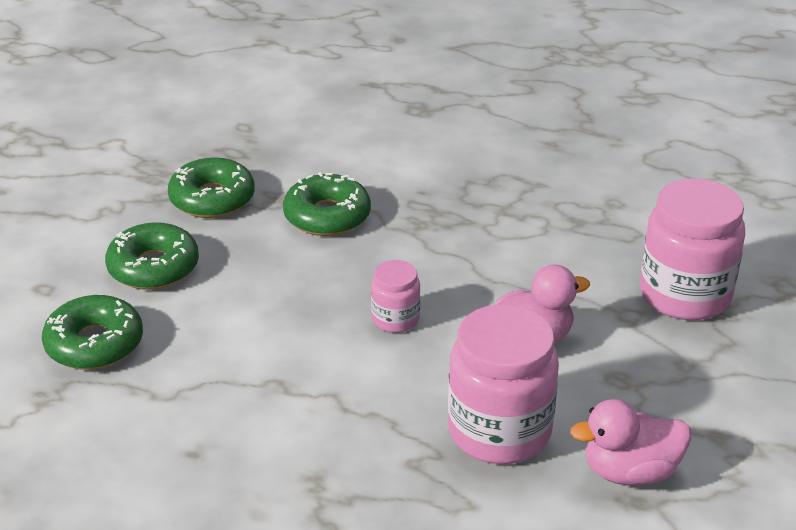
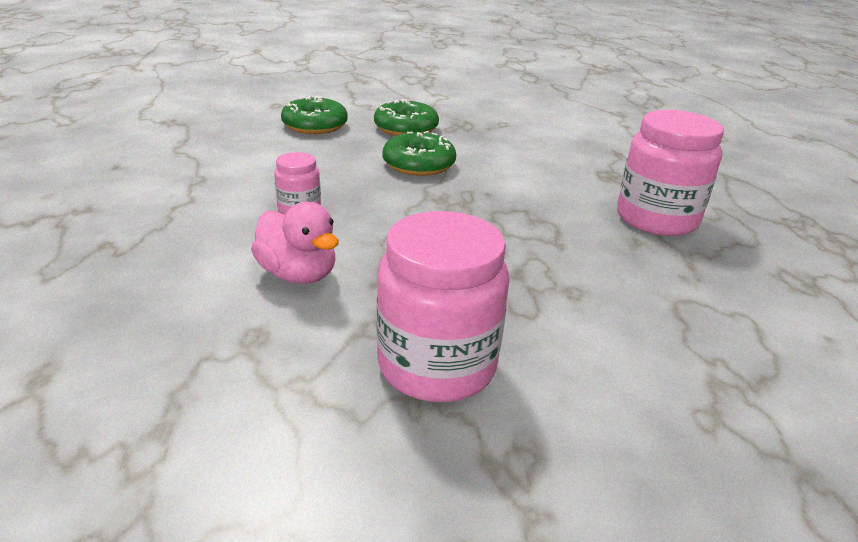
camera: 65 degrees right, 5 degrees down
green donut [42,295,143,370] -> none
pink jar [448,304,559,464] -> pink jar moved to [617,110,724,236]
pink duck [570,399,691,486] -> none

